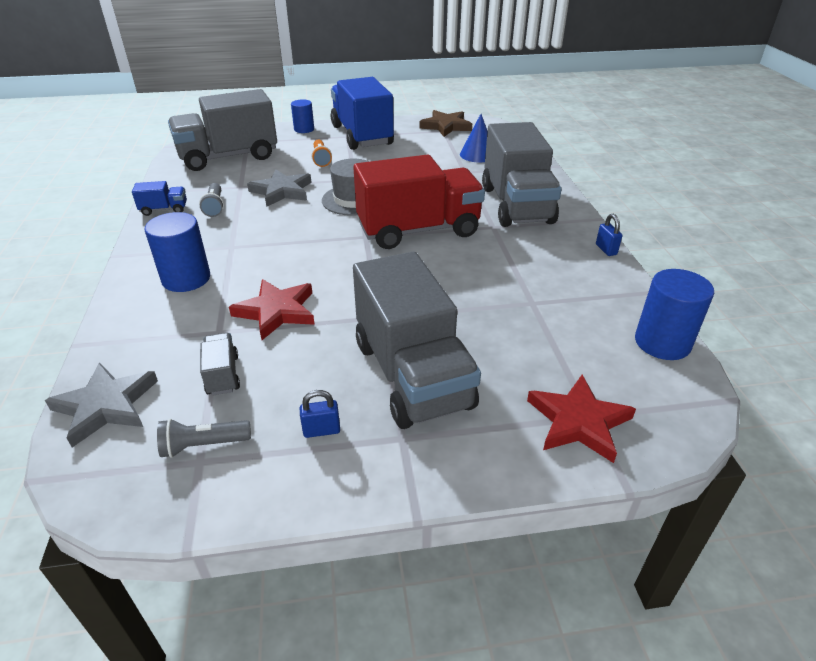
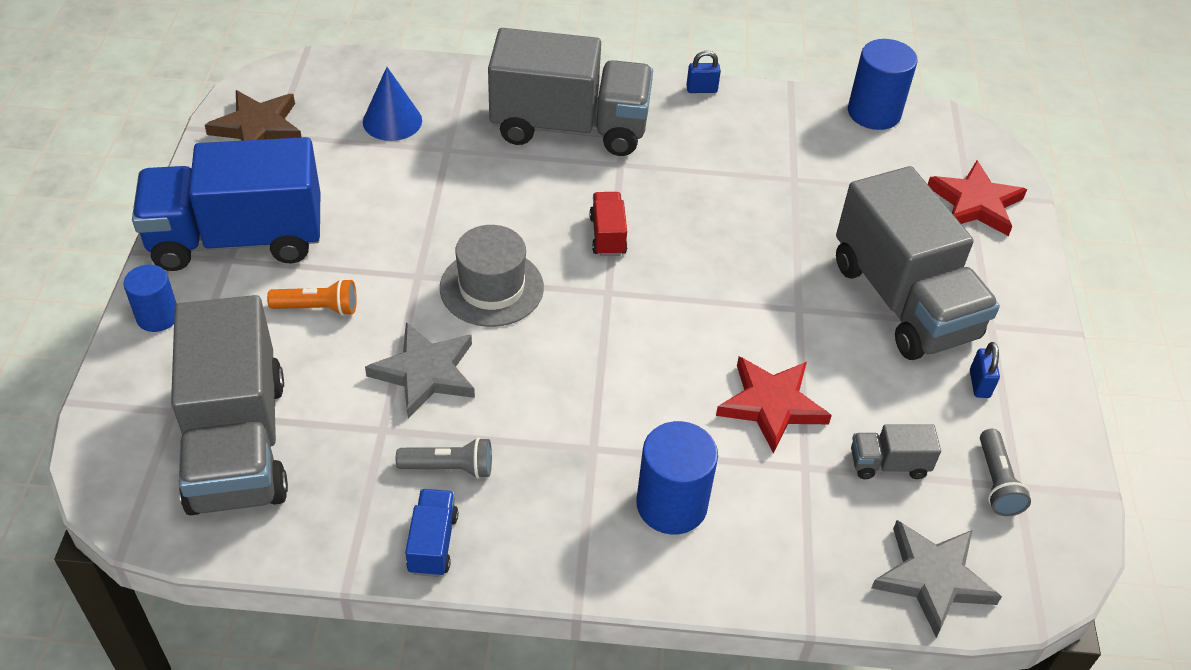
camera: 80 degrees left, 10 degrees up
red truck [353,154,485,249] -> red truck [589,192,627,256], size x0.41
grey truck [353,251,481,429] -> grey truck turned 75 degrees clockwise [836,166,1000,360]

